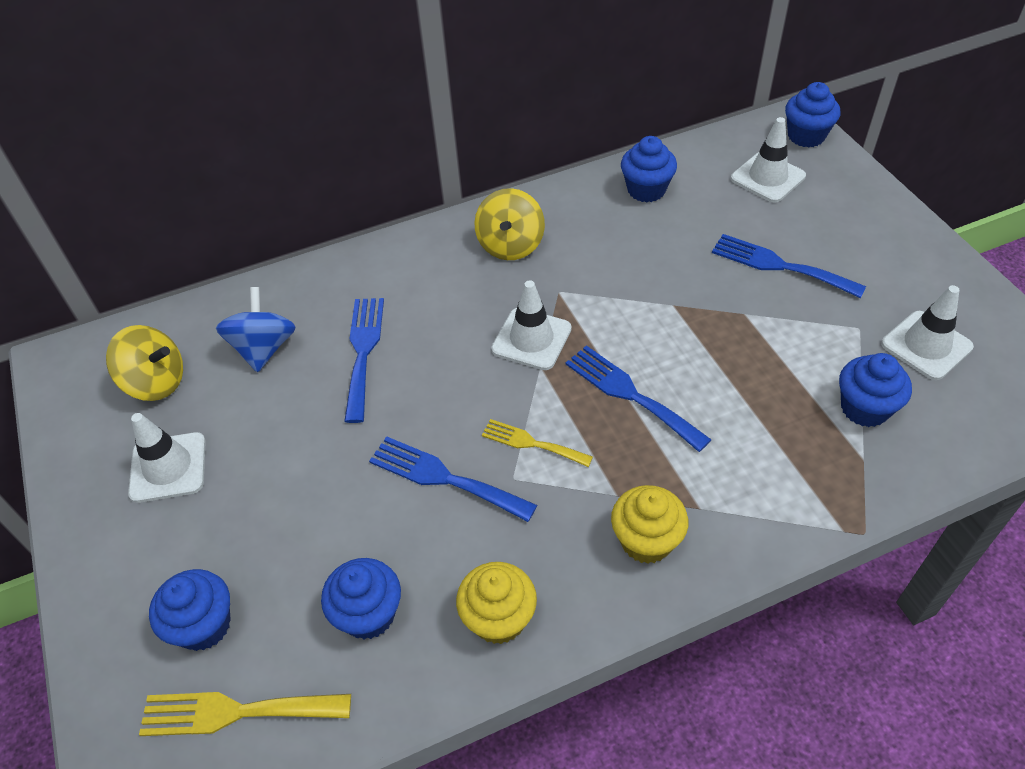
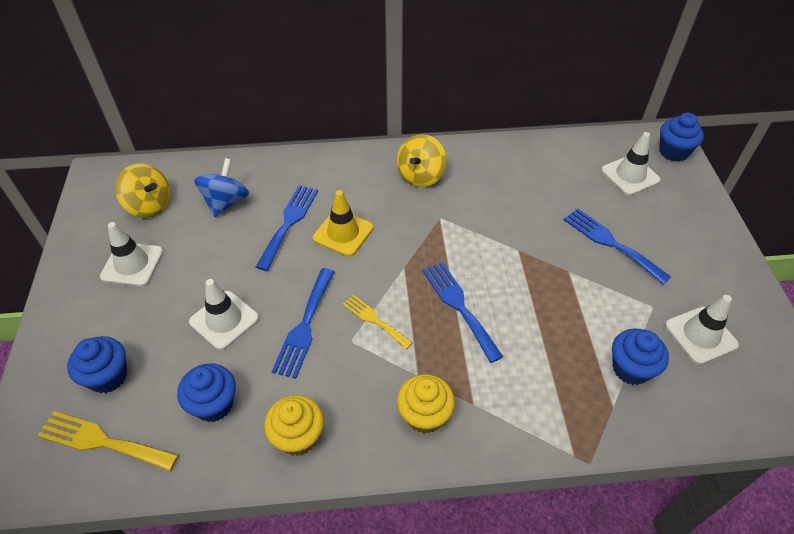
camera: 15 degrees right, 0 degrees up
blue fork [369,436,537,522] -> blue fork turned 120 degrees counterclockwise [272,268,334,379]
white traffic cone [491,280,572,370] -> white traffic cone moved to [189,279,259,350]
blue cupcake [621,136,677,202] -> none
none -> yellow traffic cone [313,190,373,257]

